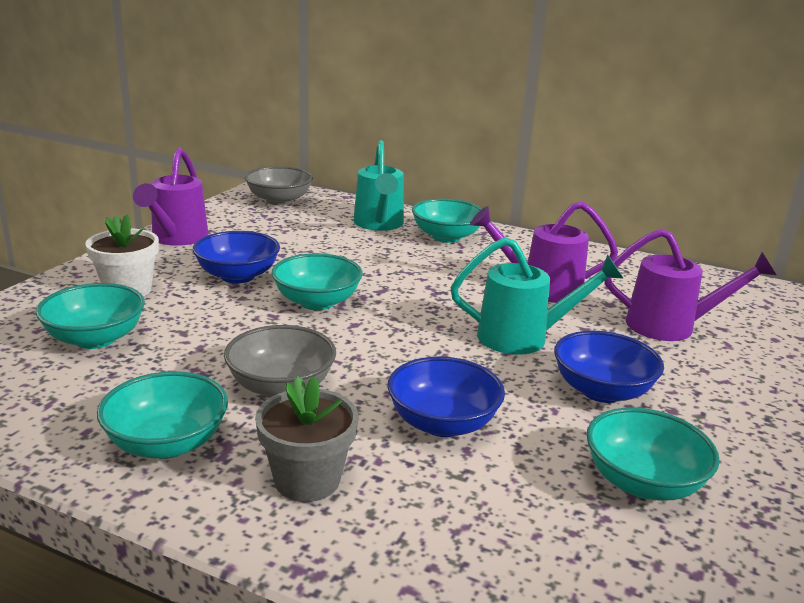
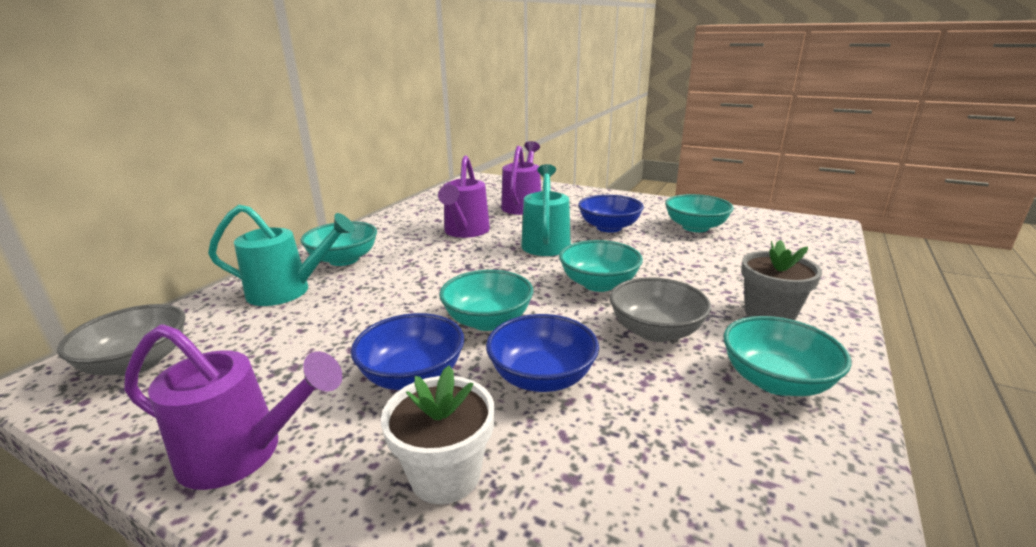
camera: 85 degrees left, 0 degrees up
turquoise bowl [36,283,145,349] -> turquoise bowl moved to [559,240,643,292]
blue bowl [387,356,505,437] -> blue bowl moved to [486,314,599,392]

